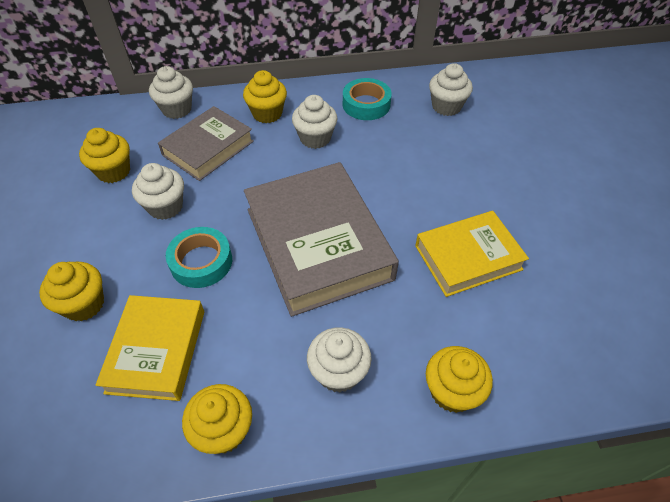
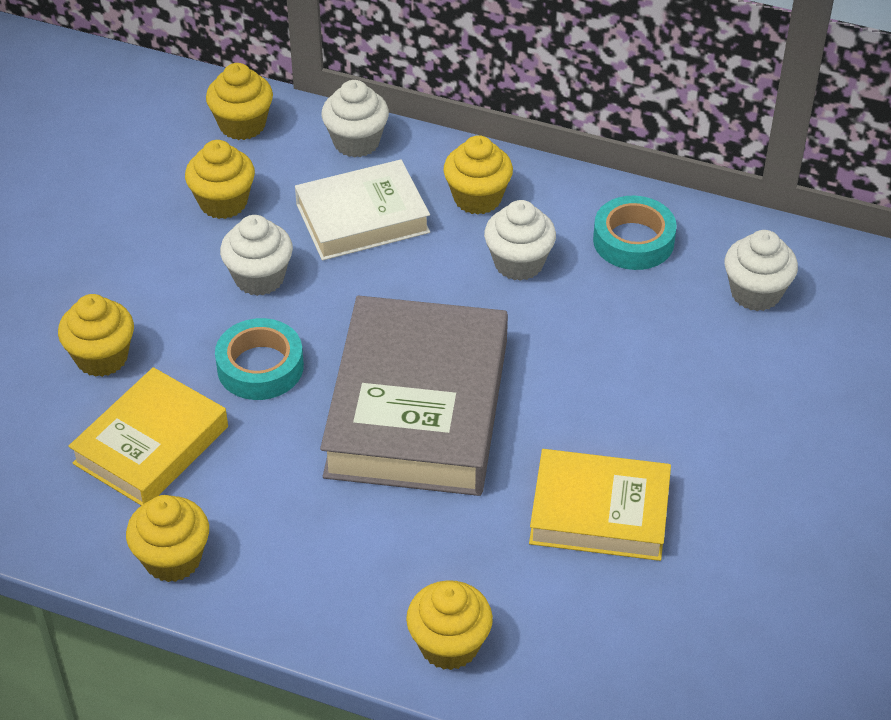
camera: 30 degrees right, 5 degrees down
grey book [158,106,254,181] -> white book [295,160,430,261]
white cupcake [307,327,372,393] -> none
none -> yellow cupcake [206,63,273,140]

